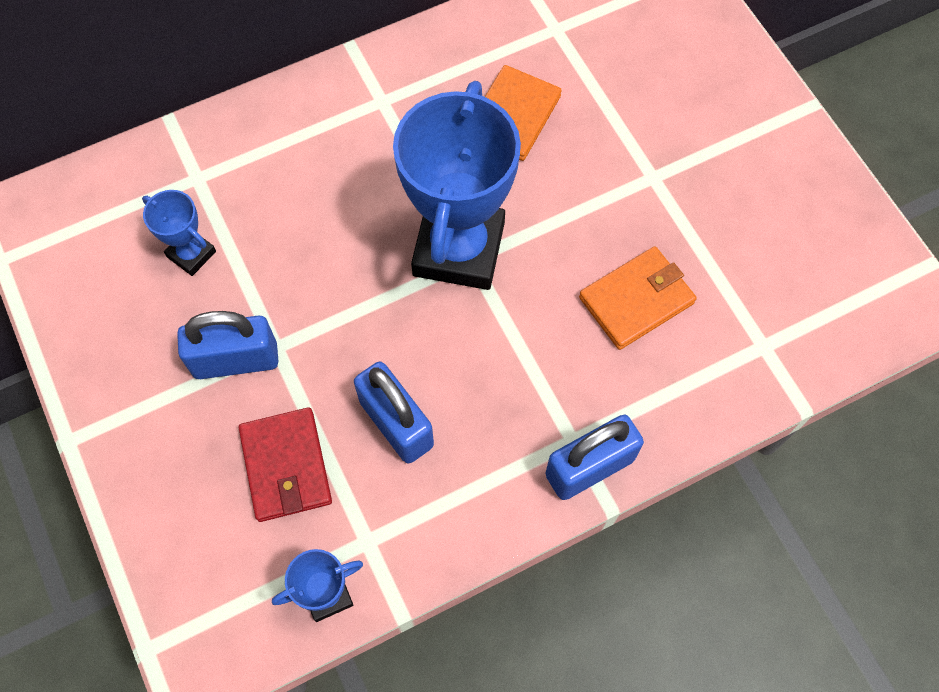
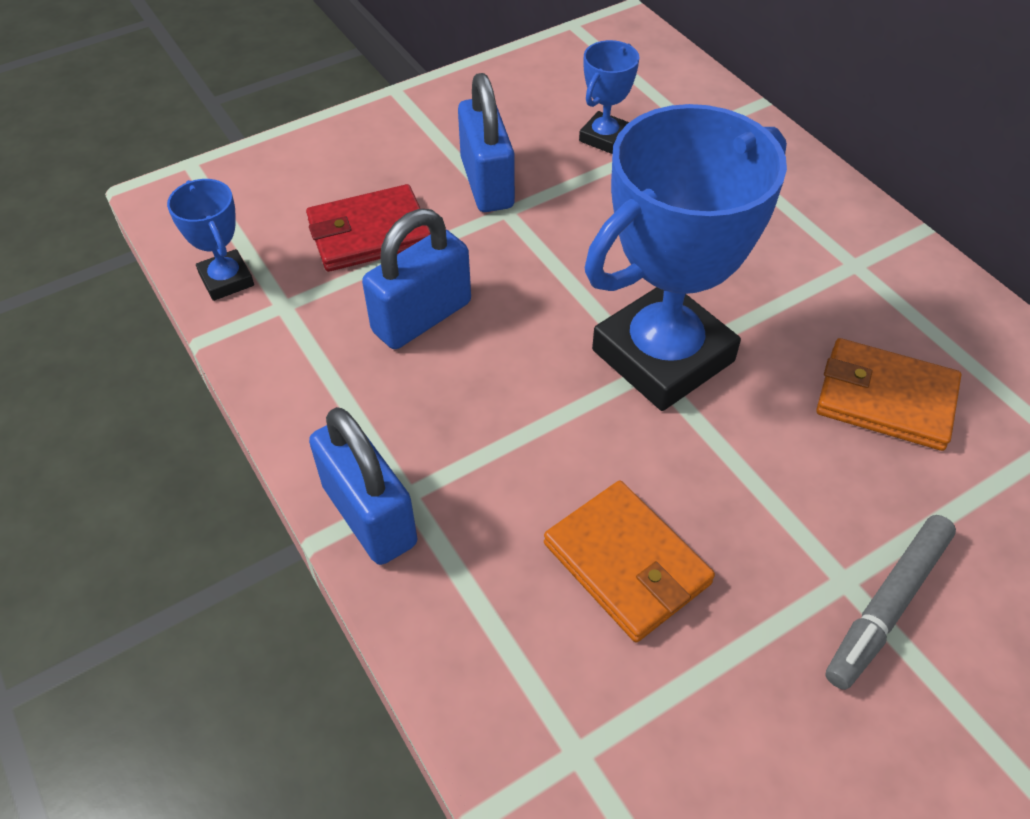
camera: 85 degrees right, 15 degrees down
blue trophy [393,81,521,290] -> blue trophy turned 45 degrees counterclockwise [585,104,787,411]
none -> grey marker [825,515,956,690]

